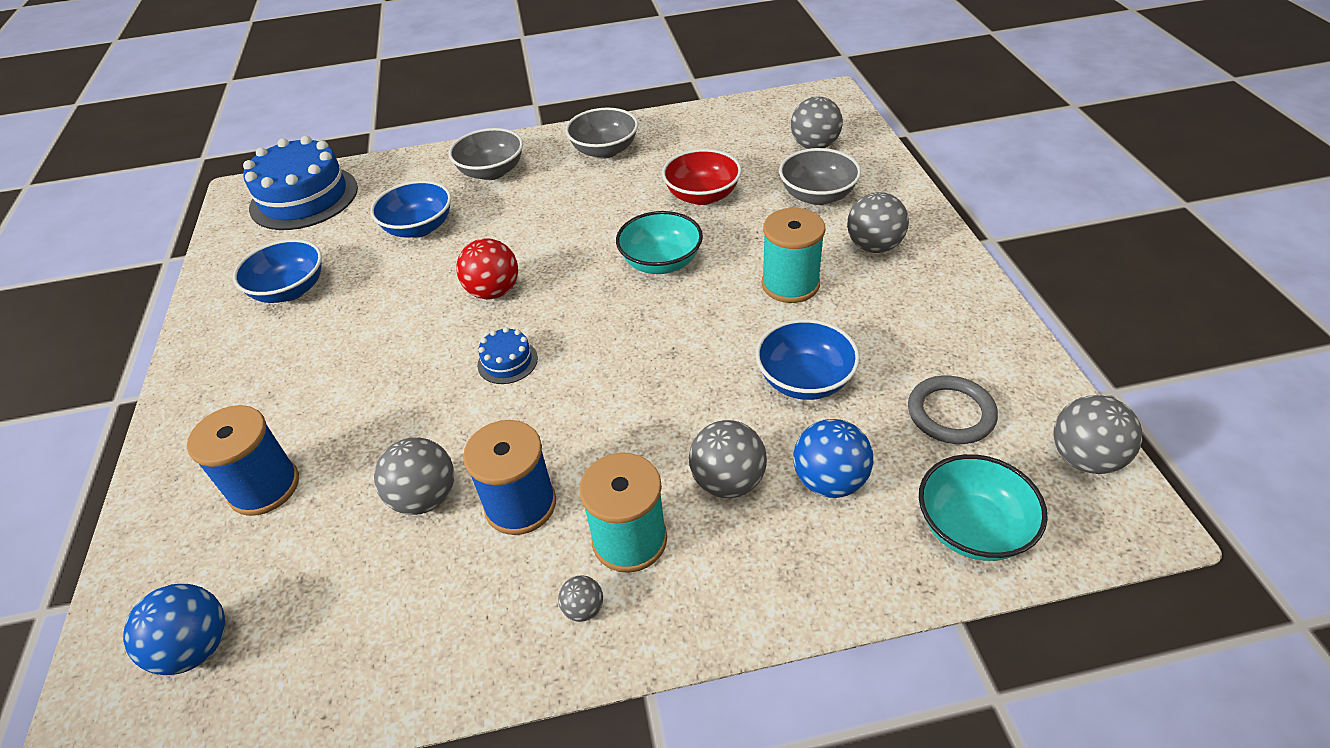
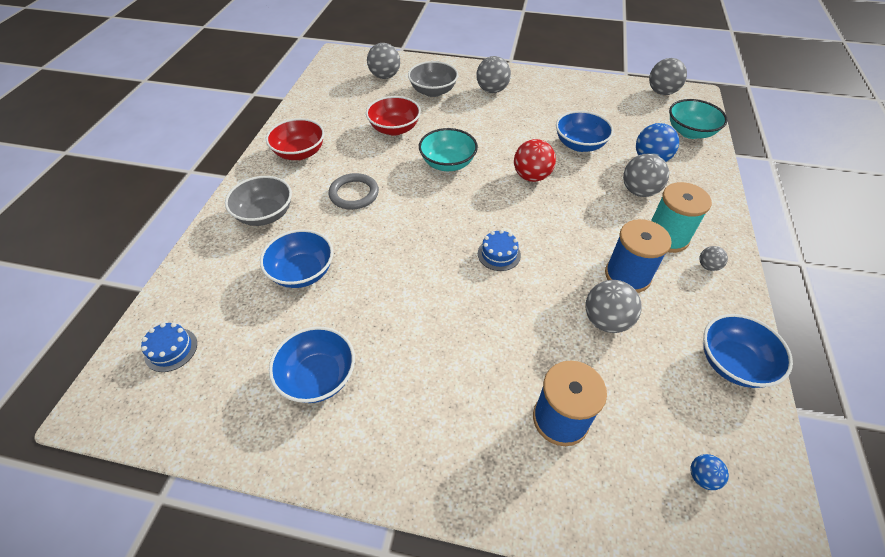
camera: 70 degrees left, 5 degrees up
blue ball [123,584,225,675] -> blue ball [690,454,729,490], size x0.52
blue cake [243,136,358,230] -> blue cake [141,323,197,372], size x0.45
red ball [456,238,518,300] -> red ball moved to [514,139,556,182]
grey bowl [565,108,638,159] -> red bowl [266,118,325,160]
turquoise spool [762,208,825,303] -> none
grey ring [908,376,998,444] -> grey ring moved to [329,173,379,210]
none -> blue bowl [703,314,793,388]

